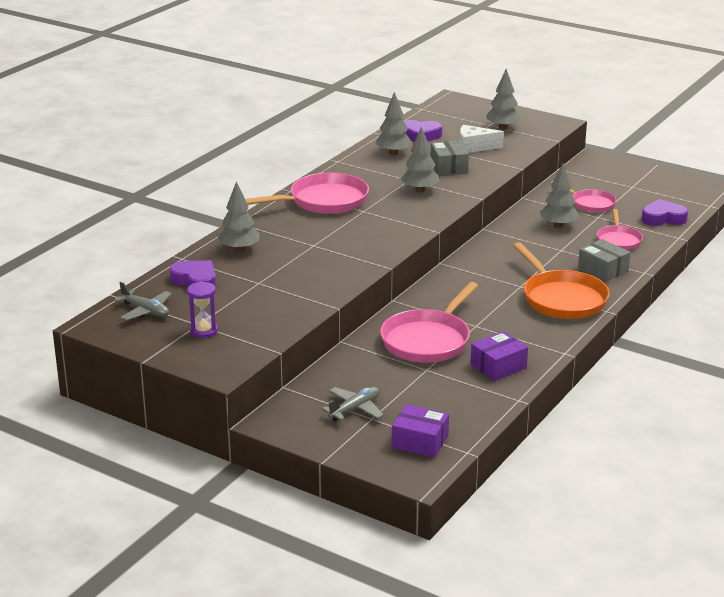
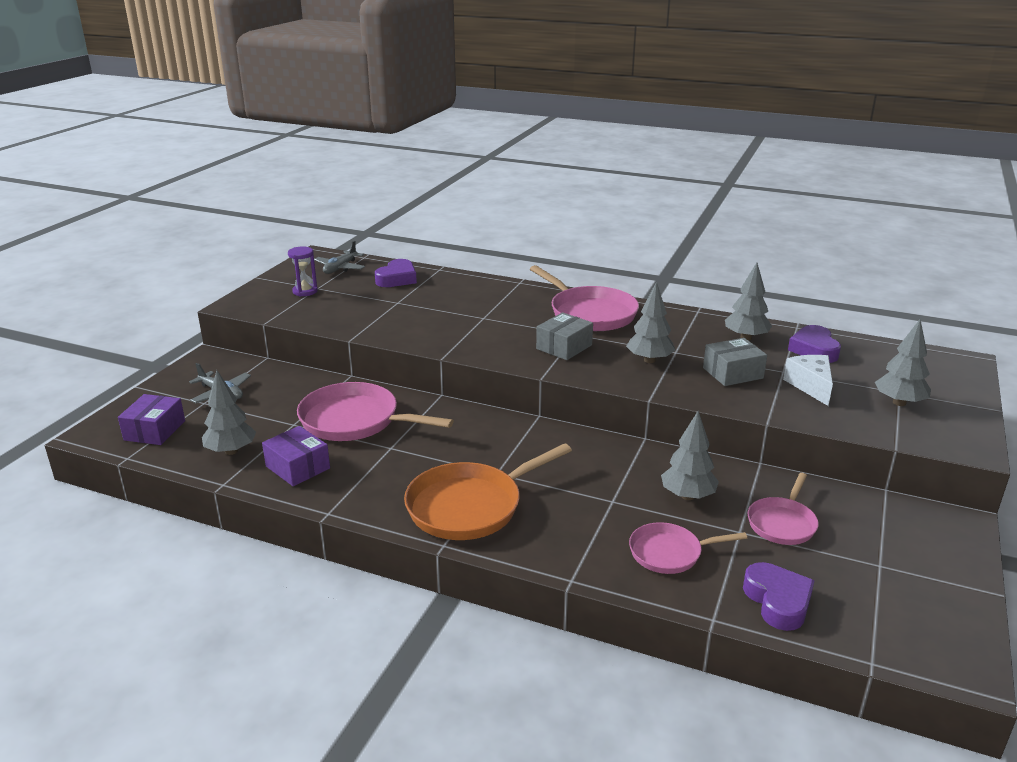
camera: 80 degrees right, 0 degrees up
grey tree [217,181,260,252] -> grey tree moved to [202,370,256,455]
grey box [578,239,630,282] -> grey box moved to [536,312,593,360]

